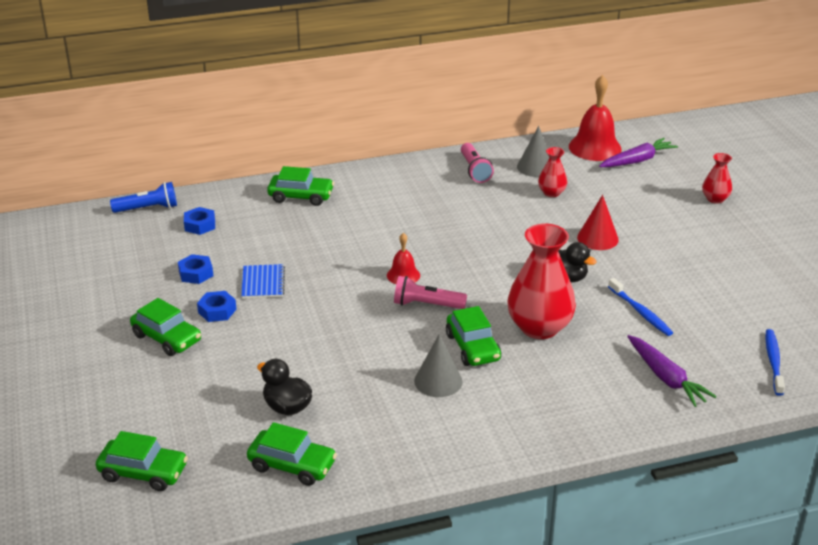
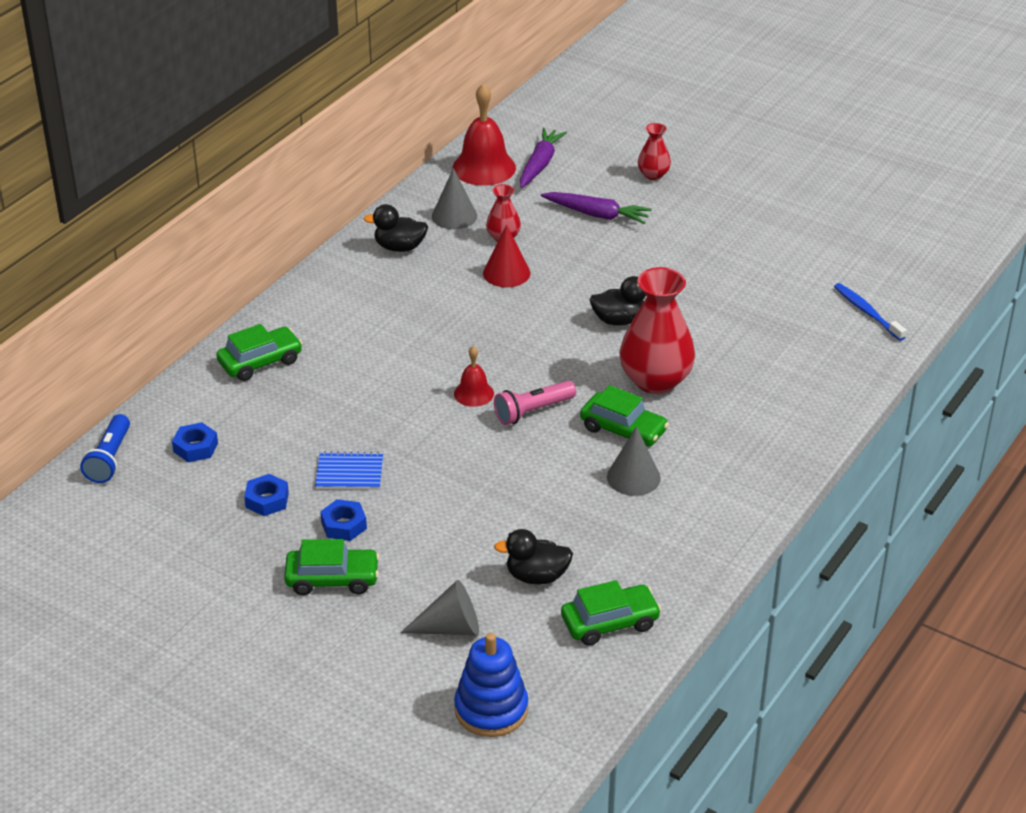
camera: 40 degrees left, 5 degrees up
green car [96,431,188,491] -> blue stacking toy [454,633,528,737]
blue flashlight [110,182,177,213] -> blue flashlight turned 150 degrees clockwise [80,414,130,483]
blue notebook [241,264,285,299] -> blue notebook turned 45 degrees counterclockwise [315,451,383,490]
pink flashlight [461,143,494,183] -> black duck [363,204,428,252]
red cone [577,195,619,250] -> red cone moved to [483,224,530,287]
blue toothbrush [608,278,673,336] -> none
purple carrot [627,335,717,407] -> purple carrot moved to [541,192,652,224]
none -> grey cone [400,580,479,635]

